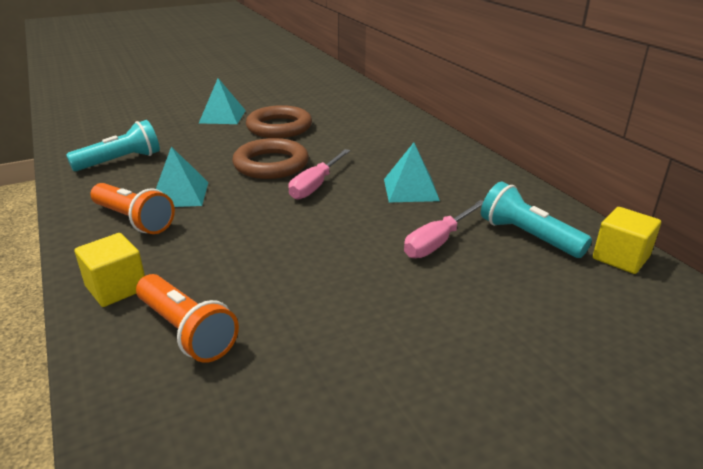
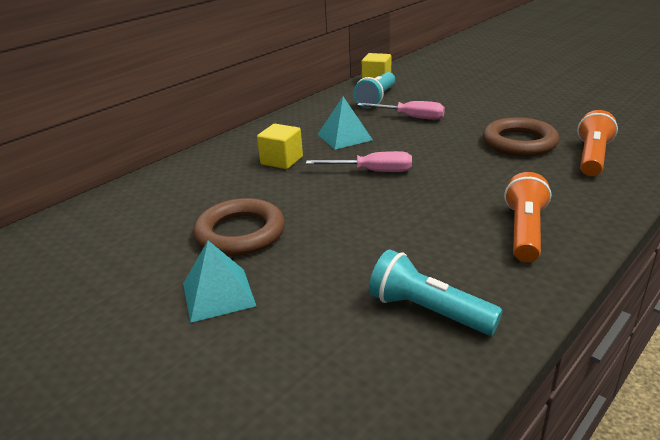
camera: 110 degrees left, 0 degrees up
yellow cube [75,233,145,307] -> yellow cube moved to [257,124,303,169]
turquoise pyramid [156,147,208,207] -> none
brown ring [232,138,309,179] -> brown ring moved to [483,117,559,156]

